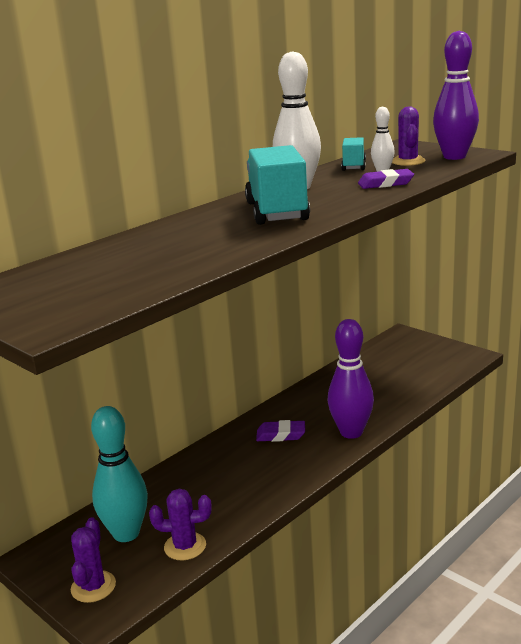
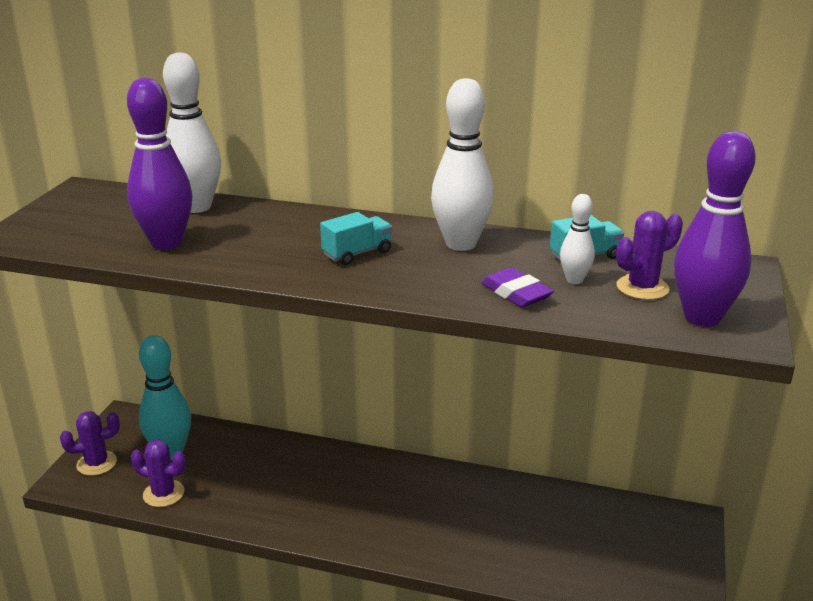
camera: 60 degrees right, 5 degrees up
purple cactus [149,489,211,560] -> purple cactus turned 45 degrees counterclockwise [131,440,186,507]
turquoise truck [245,145,310,225] -> turquoise truck [320,212,392,265], size x0.52
purple eraser [256,420,305,442] -> none
purple bowling pin [328,319,374,439] -> purple bowling pin moved to [127,78,192,250]
none -> white bowling pin [163,52,221,213]

